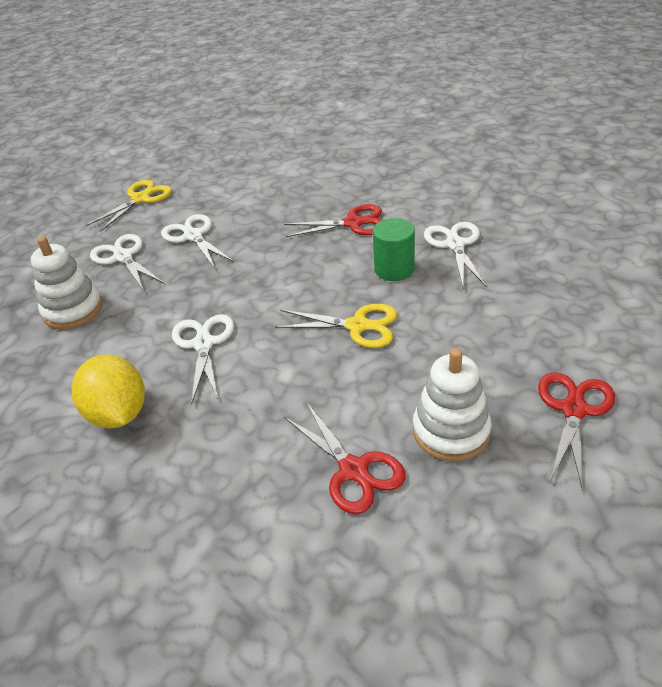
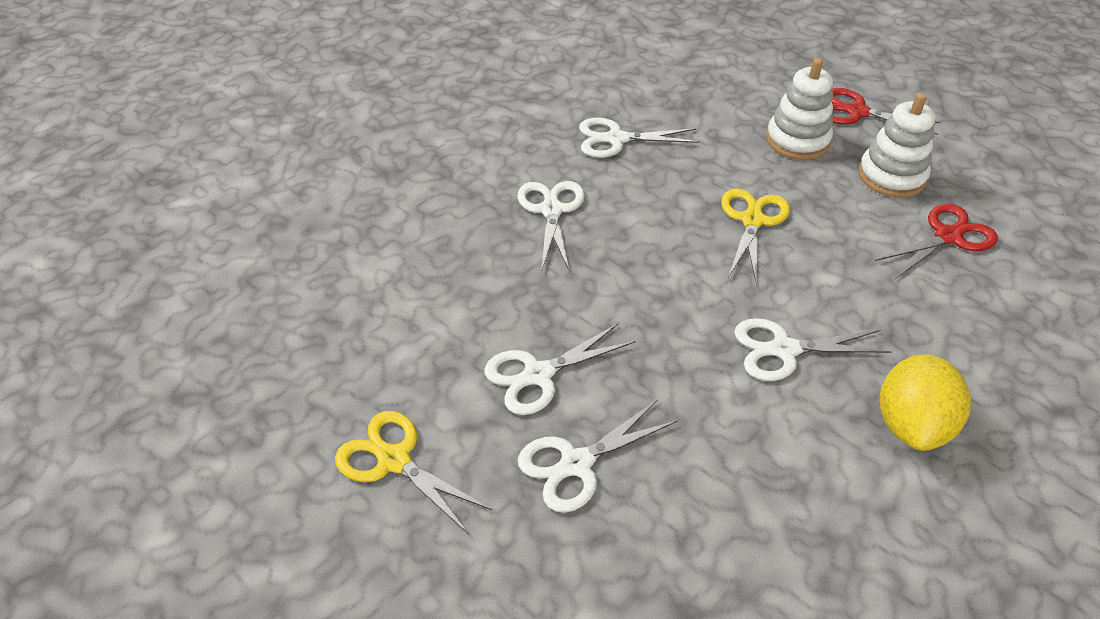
camera: 90 degrees left, 5 degrees up
white stacking toy [31,236,103,329] -> white stacking toy moved to [766,58,833,160]
yellow lemon [72,354,145,429] -> yellow lemon turned 45 degrees counterclockwise [880,354,971,451]
red scissors [284,204,382,237] -> white scissors [517,181,585,272]
green cylinder [373,218,415,281] -> none

